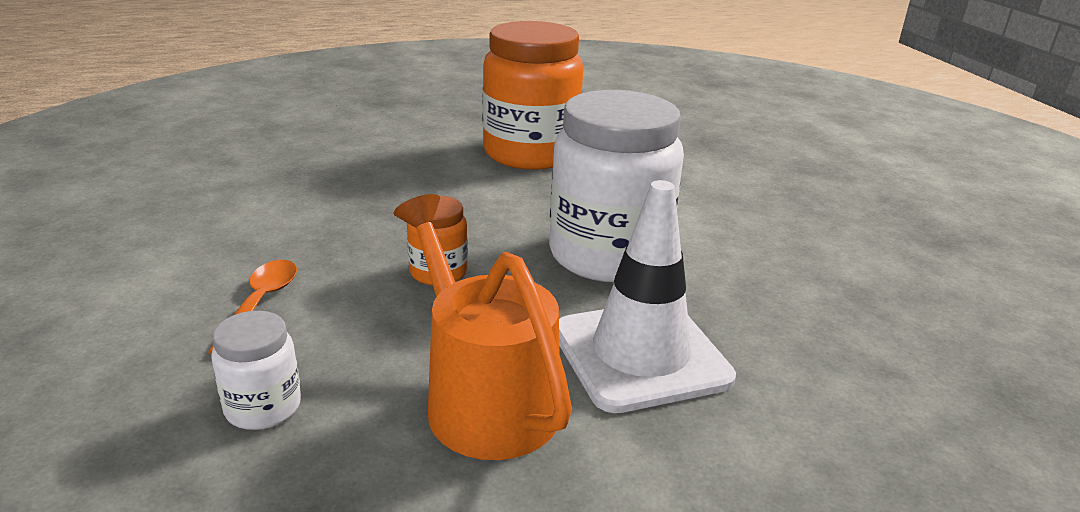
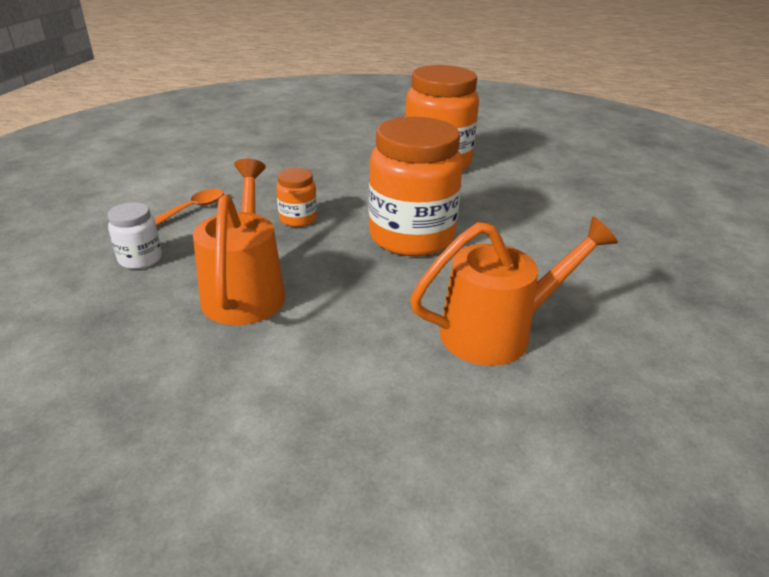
camera: 30 degrees right, 5 degrees up
white jar [549,90,684,282] -> orange jar [369,117,463,256]
white traffic cone [559,180,736,413] -> none
none -> orange watering can [410,217,618,366]

